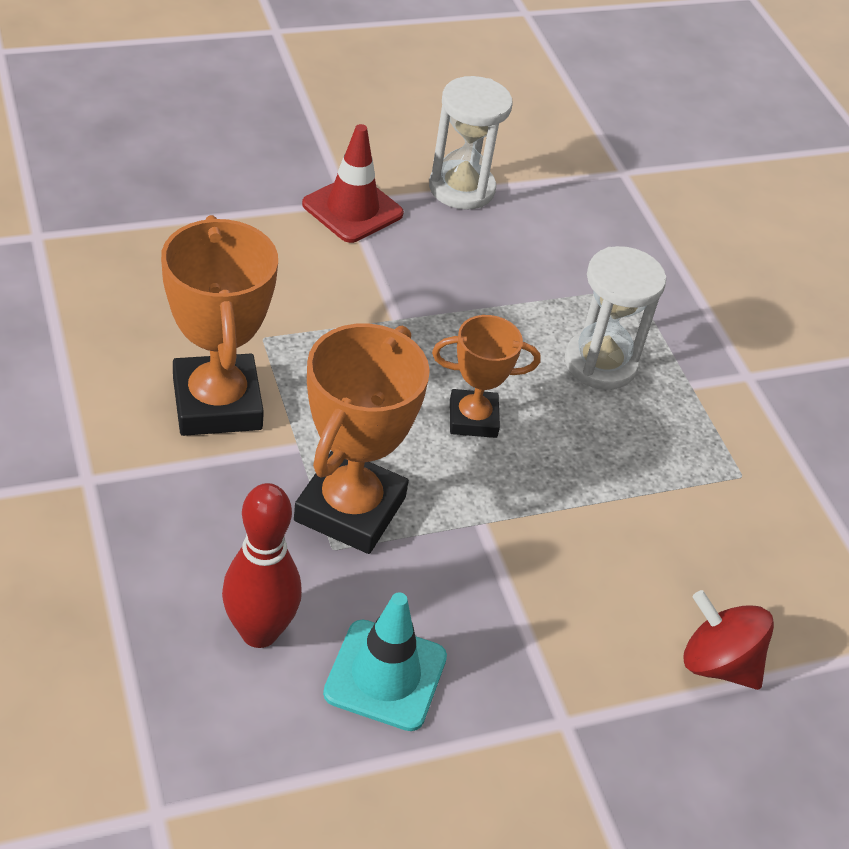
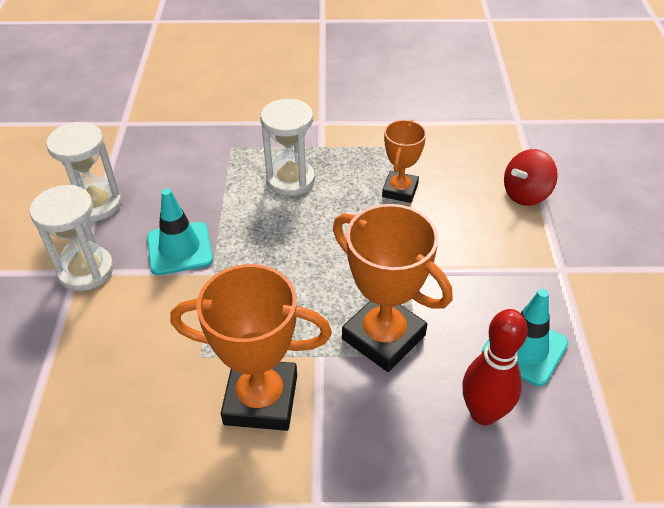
camera: 65 degrees left, 0 degrees up
red traffic cone [302,124,404,243] -> white hourglass [29,185,114,291]
orange trophy [432,315,540,438] -> orange trophy moved to [382,120,426,203]
none -> turquoise traffic cone [147,189,213,275]

